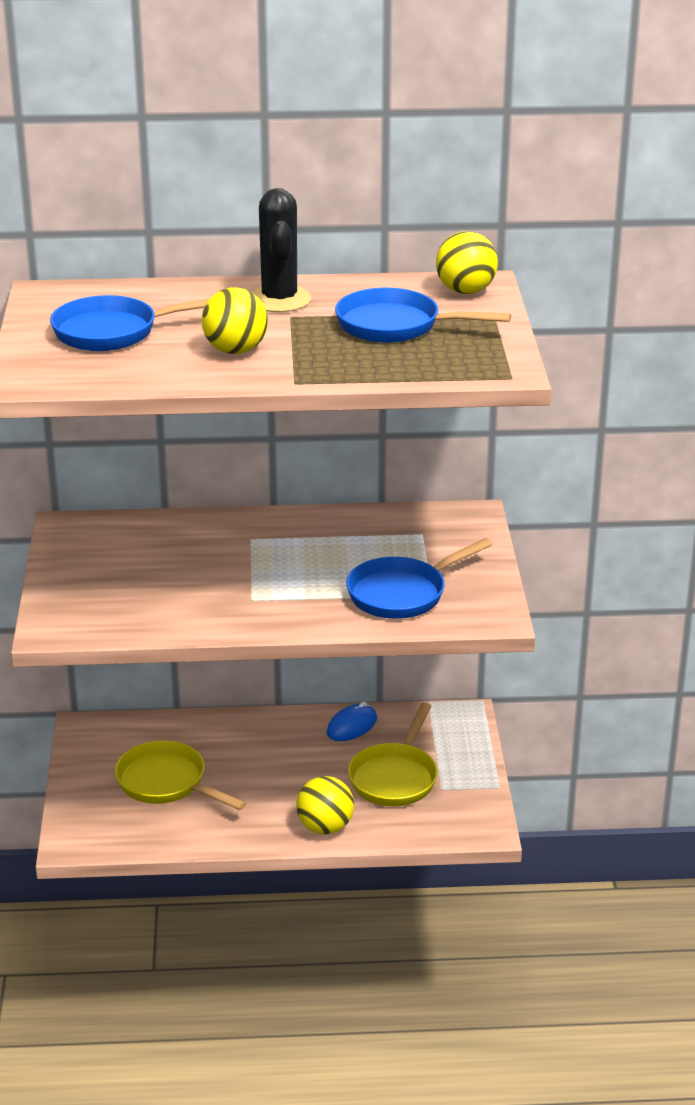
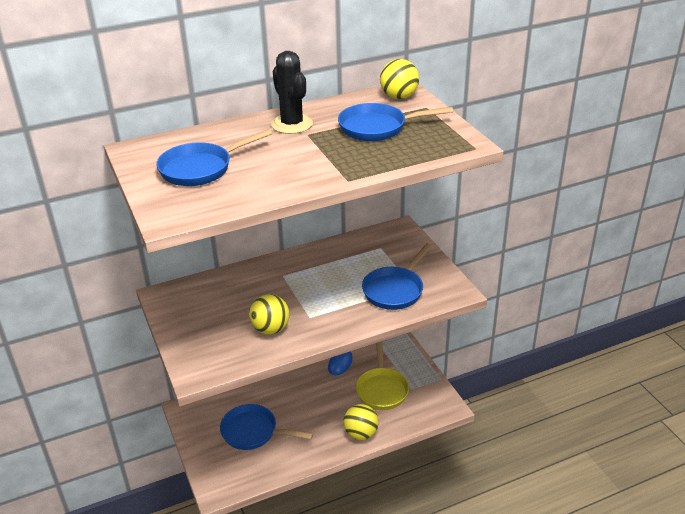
camera: 20 degrees left, 5 degrees up
yellow pan [115,741,247,810] -> blue pan [220,404,313,450]
yellow ball [202,287,268,354] -> yellow ball moved to [249,294,290,335]

